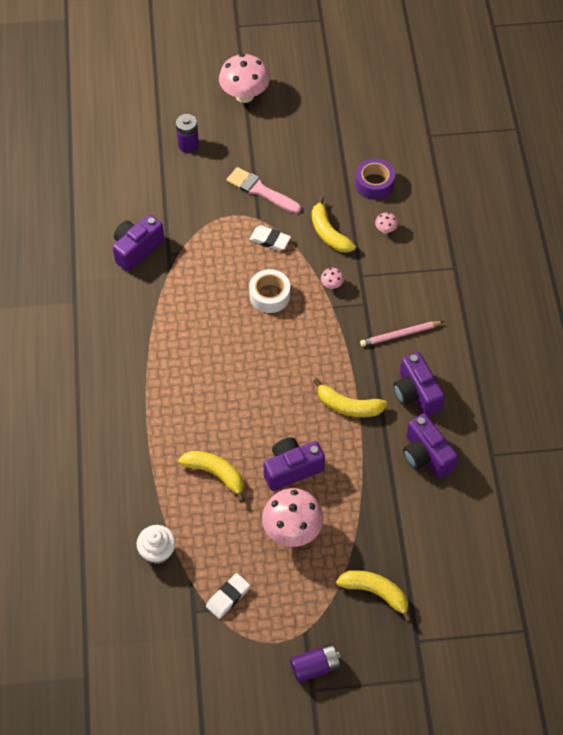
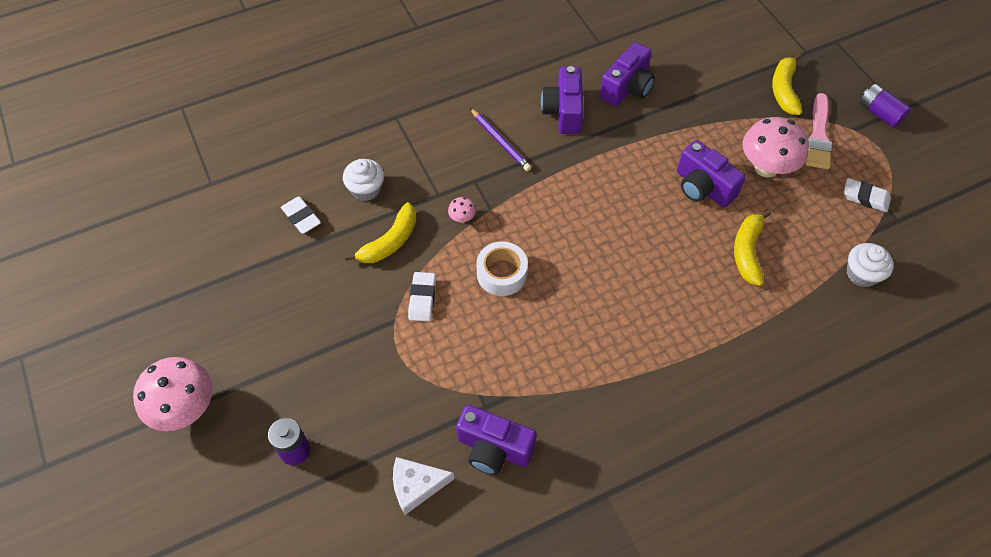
camera: 110 degrees left, 0 degrees up
pink brush [227,167,301,213] -> pink brush moved to [806,93,833,169]
yellow banana [313,378,387,417] -> none
purple tape [355,158,395,200] -> white eraser [281,197,321,234]
pink pencil [360,321,444,347] -> purple pencil [470,108,531,171]
pink mushroom [375,212,398,234] -> white cupcake [343,159,384,201]
purple camera [393,352,445,416] -> purple camera turned 135 degrees clockwise [541,66,584,134]
none -> white cheese [393,457,454,515]

